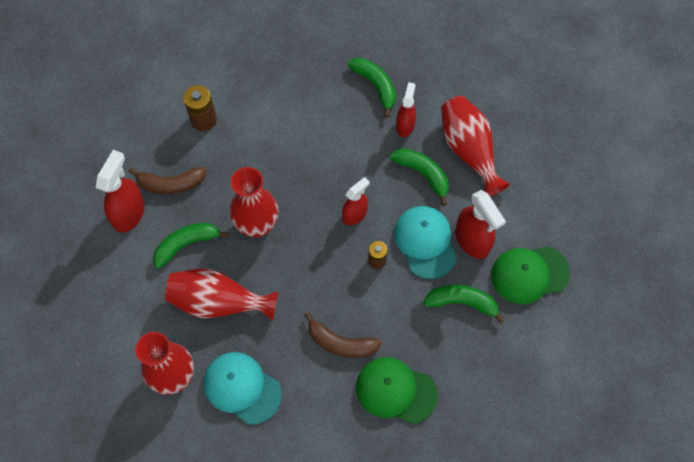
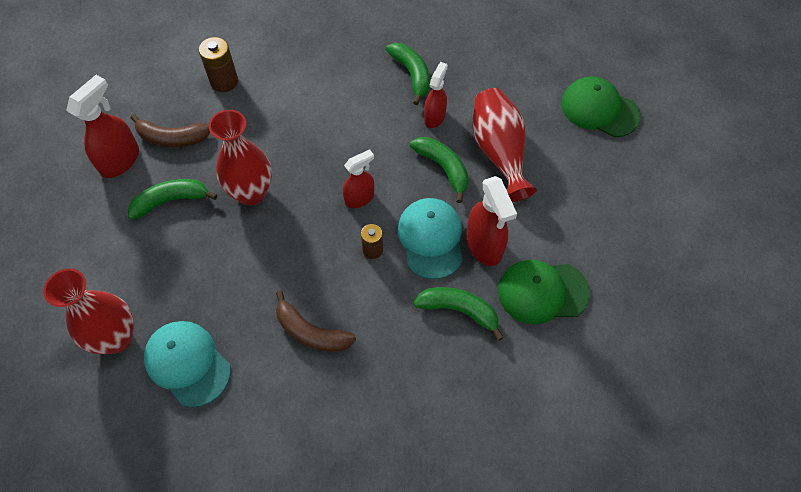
camera: 10 degrees right, 5 degrees down
red vase [165,268,278,321] -> none
green cap [356,357,438,424] -> green cap moved to [561,76,641,137]

